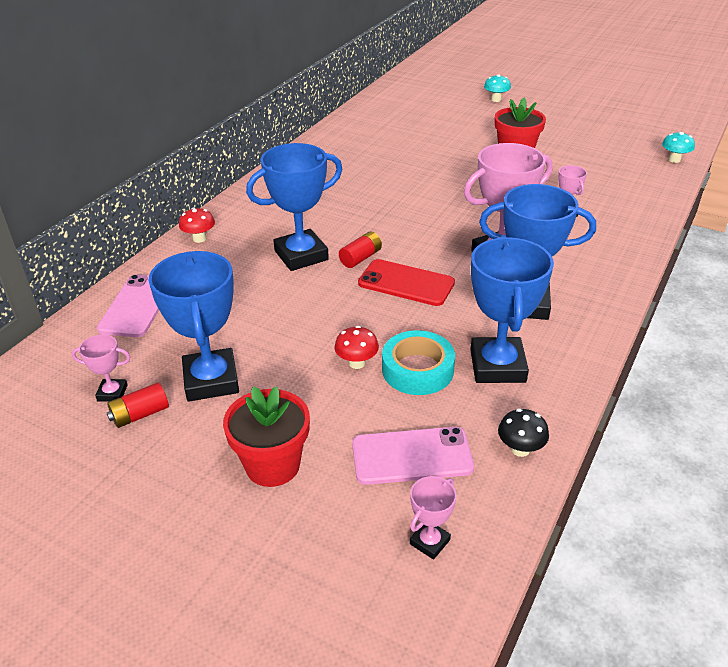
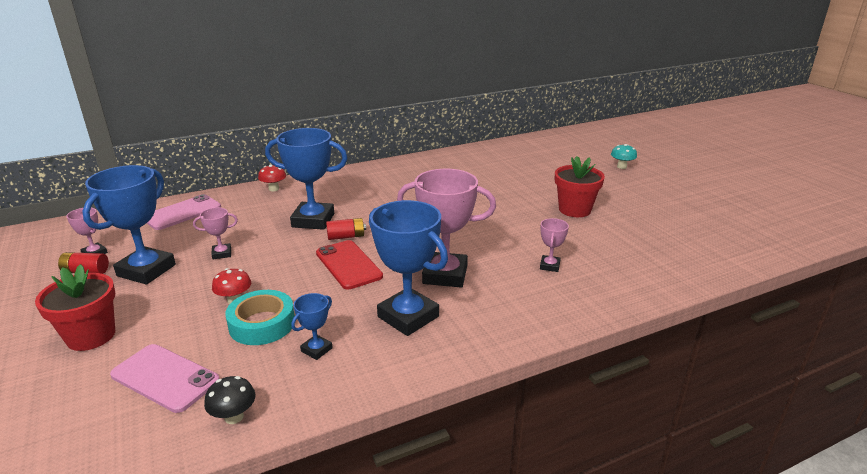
camera: 35 degrees right, 10 degrees down
pink trophy [410,476,456,560] -> pink trophy moved to [193,207,238,259]
blue trophy [470,237,554,383] -> blue trophy [291,293,333,360], size x0.47
turquoise mushroom [662,132,695,163] -> none

